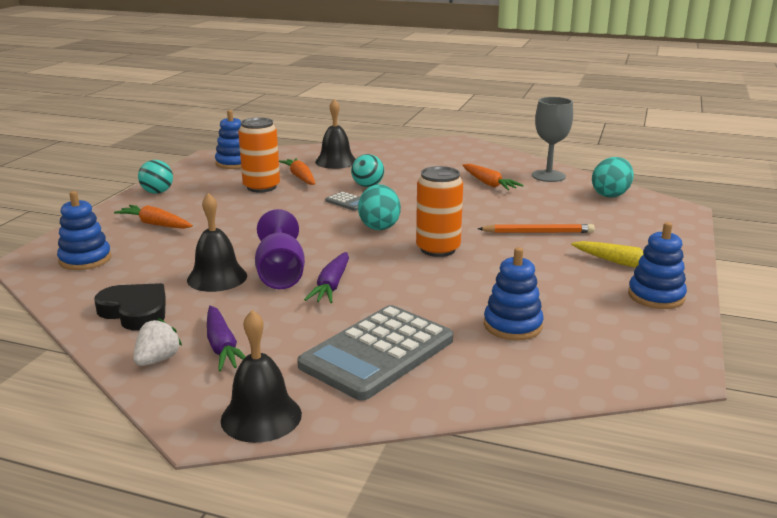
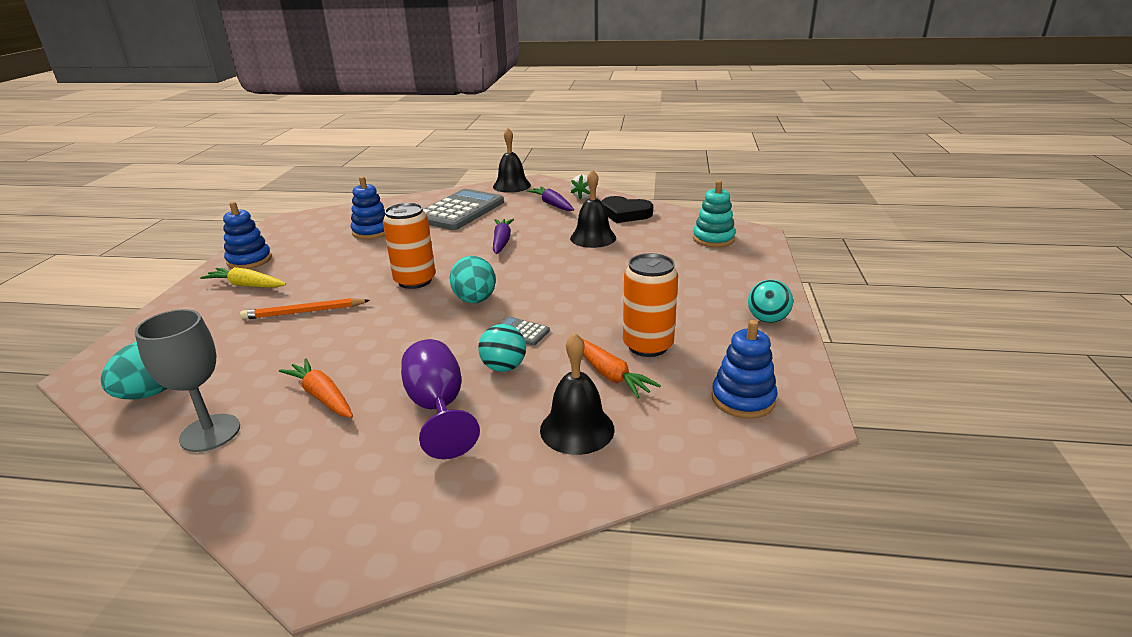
camera: 170 degrees right, 5 degrees up
blue stacking toy [57,191,111,270] -> turquoise stacking toy [693,181,736,247]
orange carrot [114,205,193,229] -> none
purple goblet [255,209,305,289] -> purple goblet moved to [401,339,480,459]

